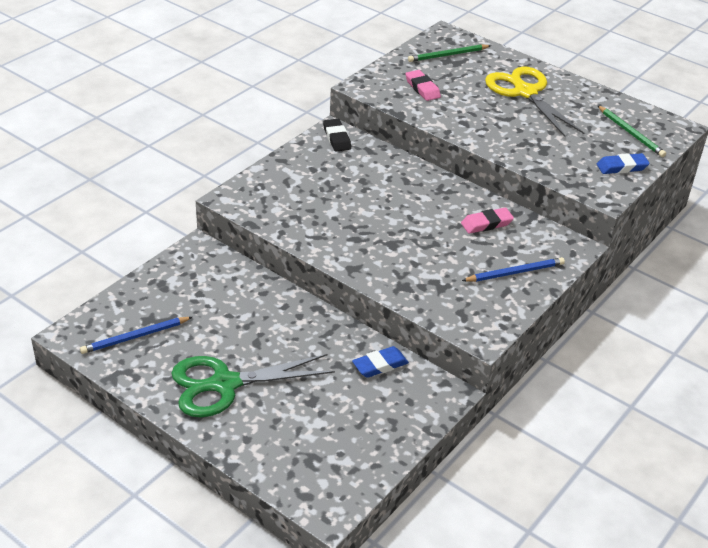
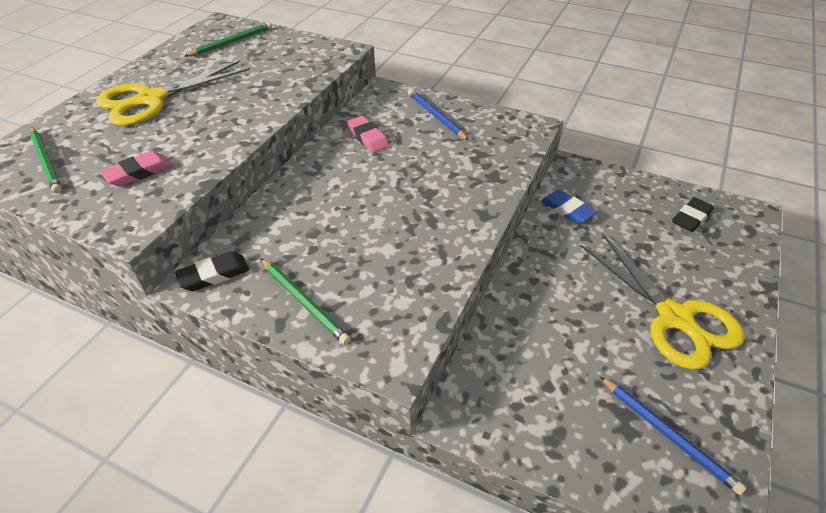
camera: 100 degrees left, 5 degrees up
green scissors [171,354,335,417] -> yellow scissors [580,233,745,370]
blue eraser [597,153,650,174] -> none
none -> green pencil [261,258,351,345]
none -> black eraser [672,197,714,232]

